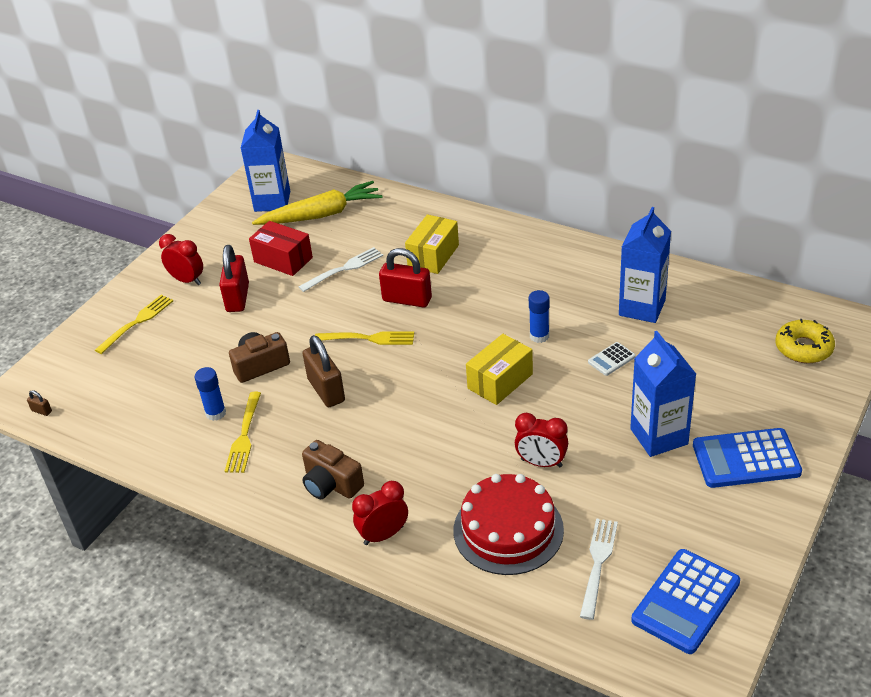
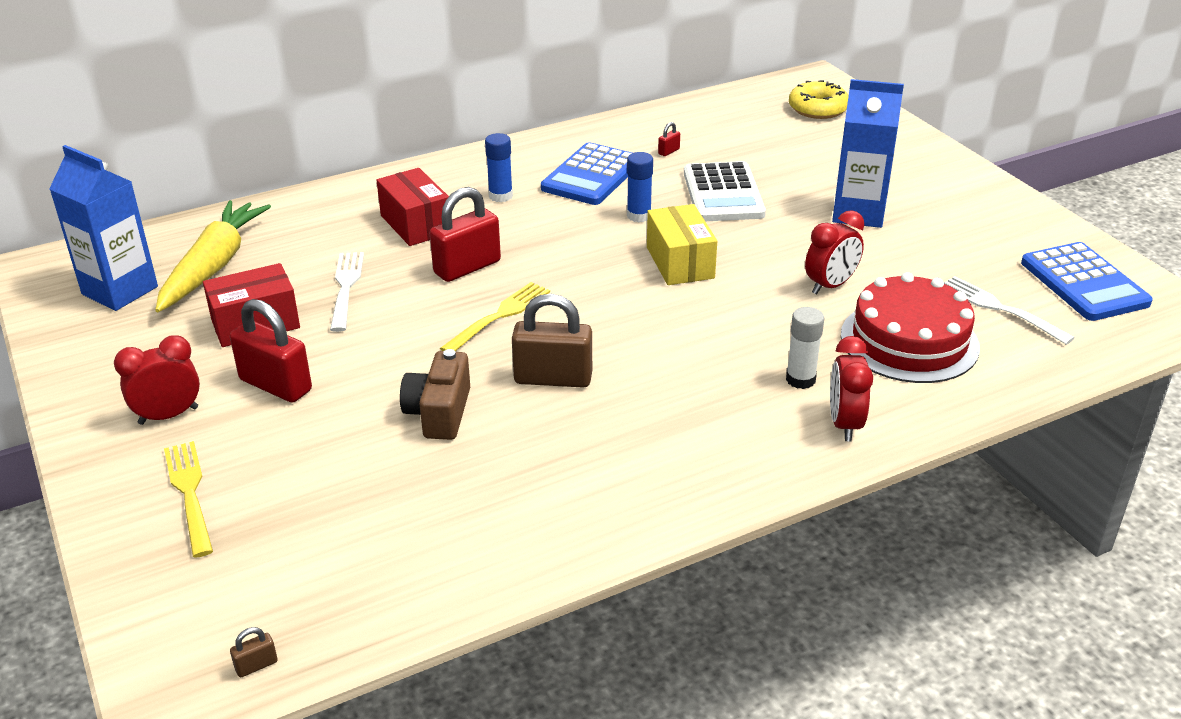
camera: 60 degrees left, 5 degrees down
blue glue stick [195,367,226,421] -> blue glue stick moved to [485,133,513,202]
yellow fork [225,392,261,473] -> none
brown camera [302,440,364,499] -> none
yellow box [405,214,459,274] -> red box [376,168,449,246]
white calculator [588,342,636,376] -> white calculator [684,161,766,221], size x2.05
blue carton [619,207,671,323] -> red padlock [658,122,680,156]
blue calculator [693,428,802,488] -> blue calculator moved to [541,142,632,205]
none -> white glue stick [786,307,824,389]

